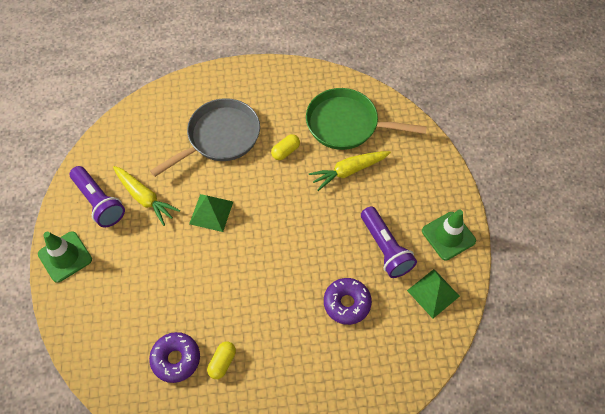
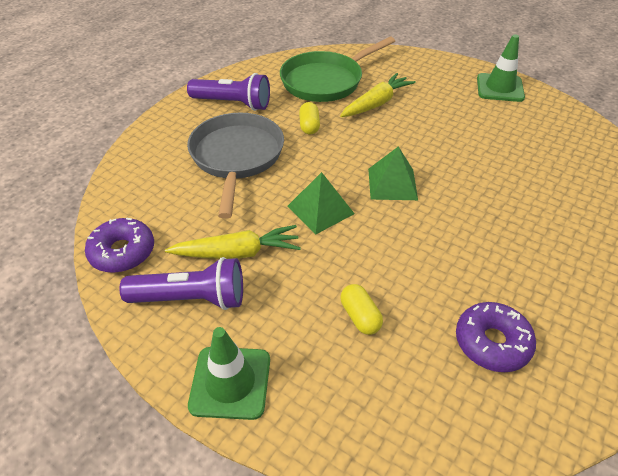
camera: 50 degrees left, 15 degrees down
yellow capsule [207,341,236,379] -> yellow capsule moved to [341,284,383,335]
yellow carrot [309,151,391,191] -> yellow carrot turned 150 degrees counterclockwise [340,73,416,117]
purple donut [324,278,372,325] -> purple donut moved to [85,218,154,273]
purple flashlight [361,207,417,278] -> purple flashlight moved to [187,73,270,111]
green pyramid [407,269,460,318] -> green pyramid moved to [368,146,418,200]

